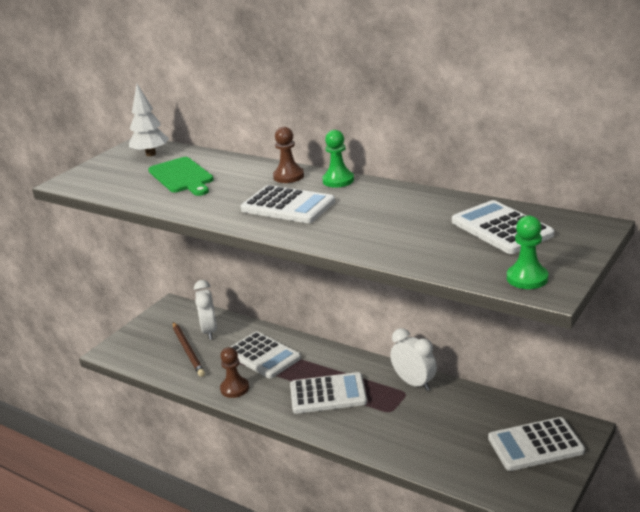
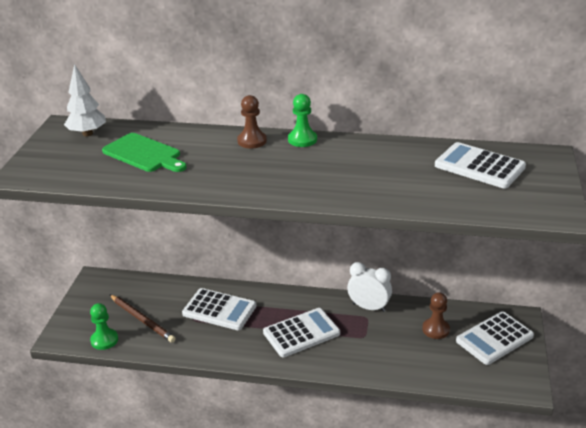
camera: 25 degrees left, 5 degrees up
white clock [194,280,217,340] -> none
brown pawn [220,347,249,398] -> brown pawn moved to [422,292,450,339]
white calculator [241,185,335,223] -> none
green pawn [507,216,548,289] -> green pawn moved to [90,303,118,350]

